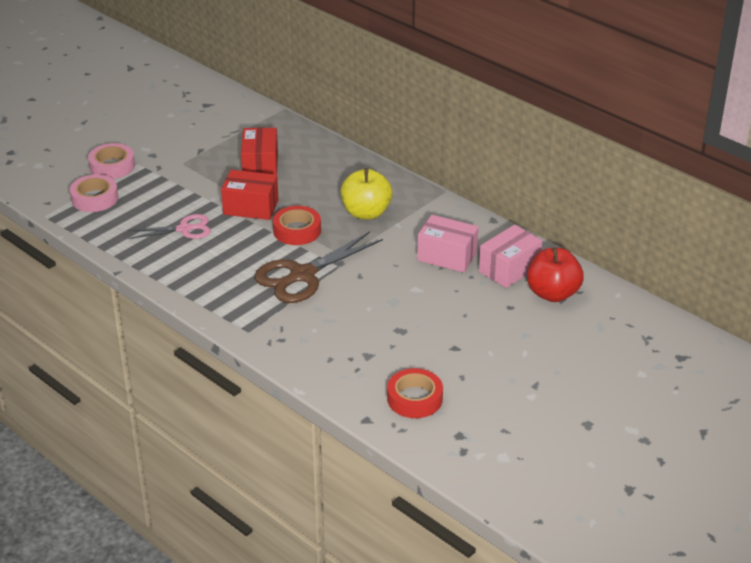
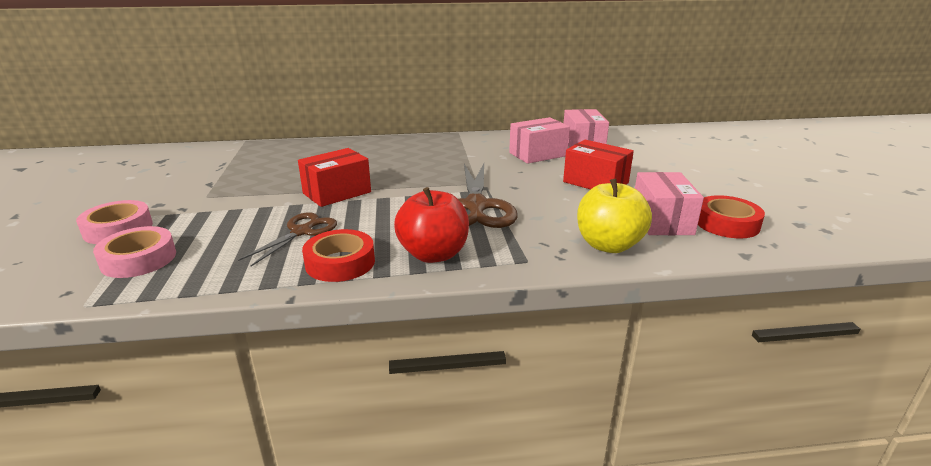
camera: 50 degrees left, 10 degrees down
pink scissors [128,214,211,239] -> brown scissors [238,212,337,266]
red box [241,128,278,175] -> red box moved to [563,140,634,190]
red tape [273,206,321,245] -> red tape moved to [302,229,375,282]
yellow apple [341,168,393,219] -> yellow apple moved to [577,179,652,253]
red apple [527,248,584,302] -> red apple moved to [394,187,469,263]
none -> pink box [635,172,704,235]

